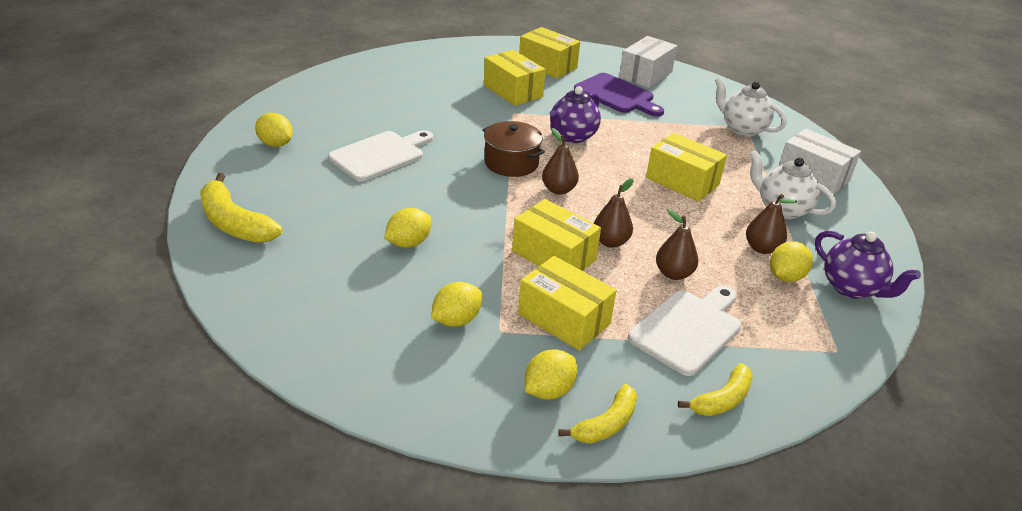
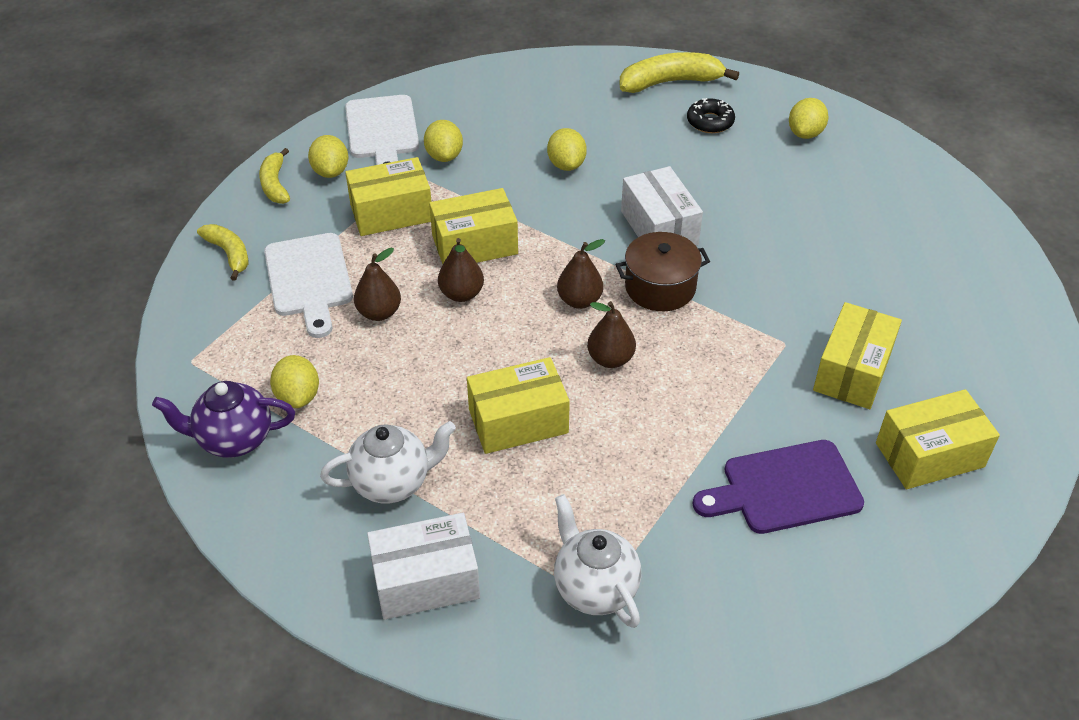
camera: 125 degrees right, 10 degrees up
yellow lemon [255,113,293,147] -> yellow lemon turned 45 degrees counterclockwise [789,98,828,139]
white cutting board [328,130,433,182] -> white cutting board moved to [345,95,419,165]
yellow box [484,50,546,106] -> yellow box turned 60 degrees counterclockwise [813,302,902,409]
purple teapot [550,86,601,143] -> none
white box [619,36,677,88] -> white box moved to [621,166,703,246]
yellow banana [678,363,753,416] -> yellow banana turned 150 degrees clockwise [197,224,249,281]
white teapot [715,77,787,137] -> white teapot turned 105 degrees counterclockwise [554,494,641,628]
brown pear [746,194,797,254] -> brown pear moved to [587,301,636,368]
none -> black donut [687,98,735,133]

